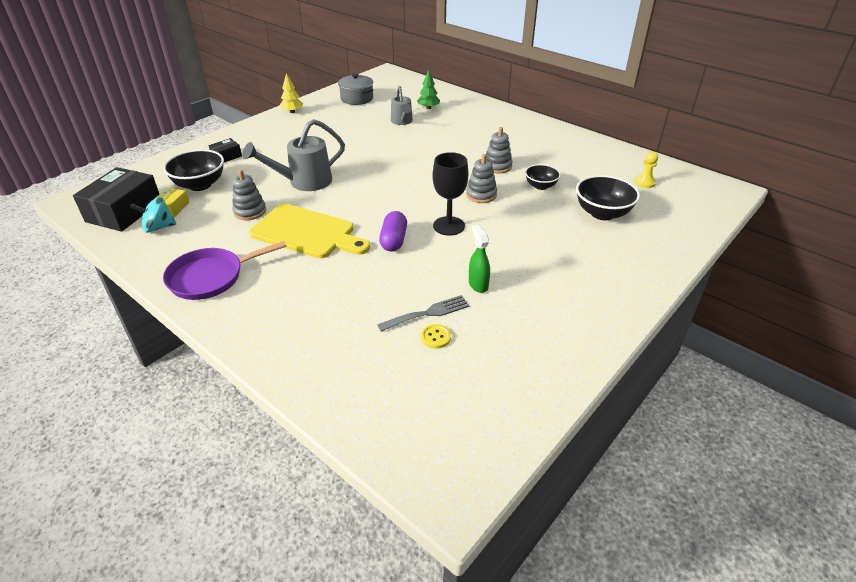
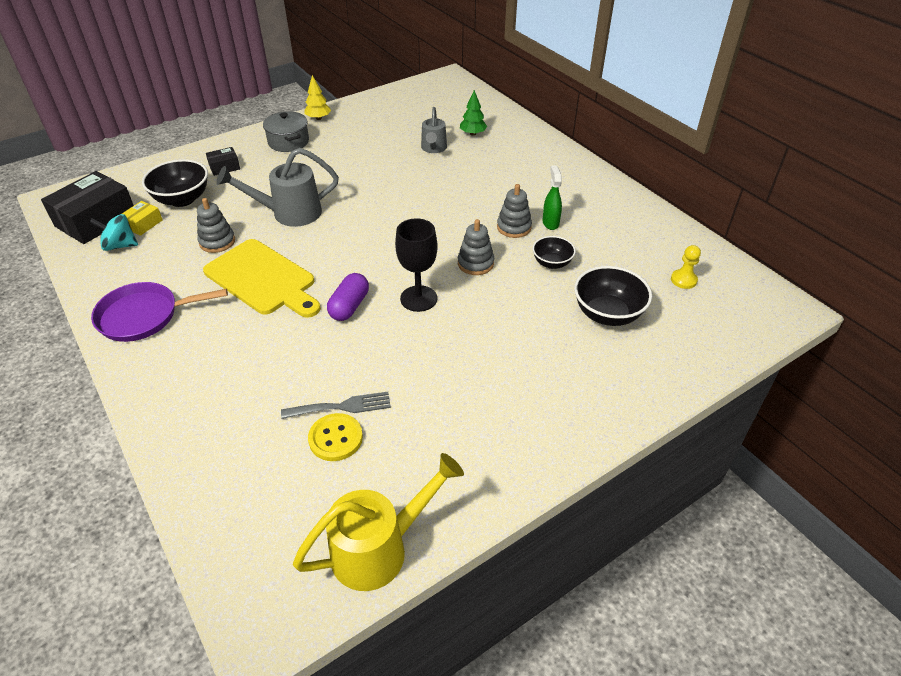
camera: 15 degrees right, 5 degrees up
grey pot [338,74,373,105] -> grey pot moved to [263,111,309,152]
yellow button [421,324,451,349] -> yellow button [308,413,363,461], size x1.57
green spray bottle [469,224,490,293] -> green spray bottle moved to [542,165,562,230]
none -> yellow watering can [293,453,464,591]

